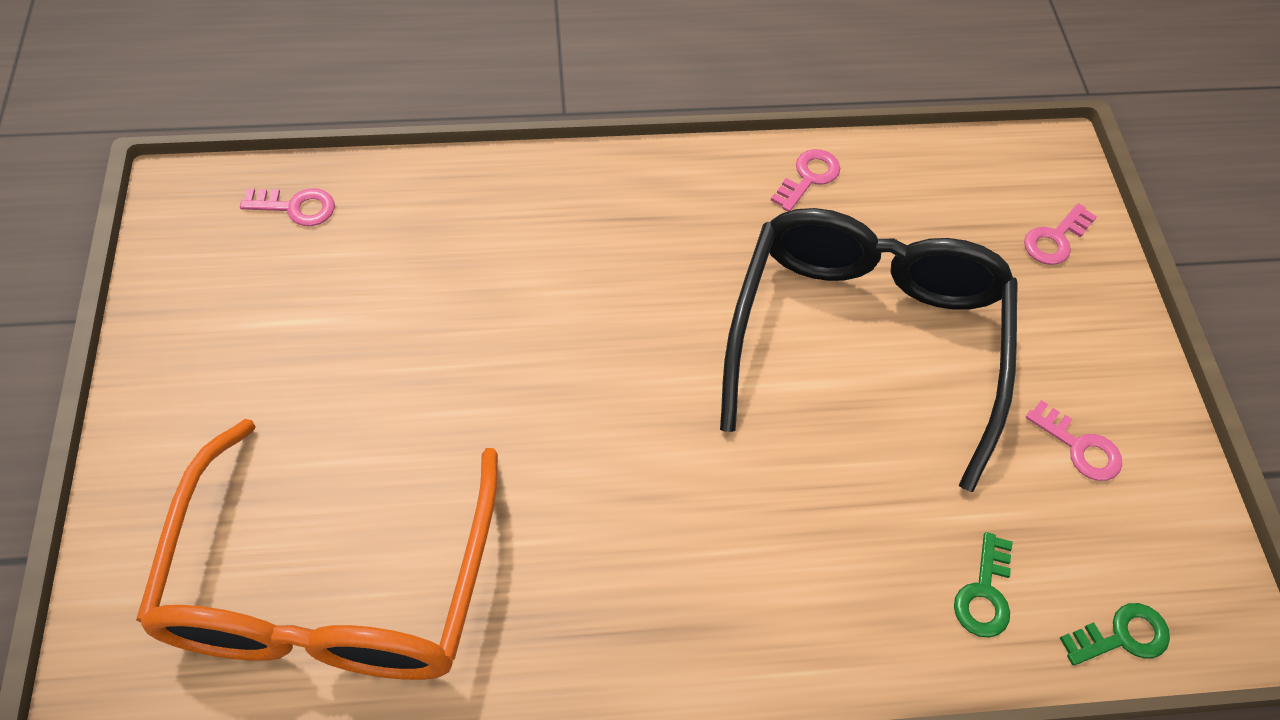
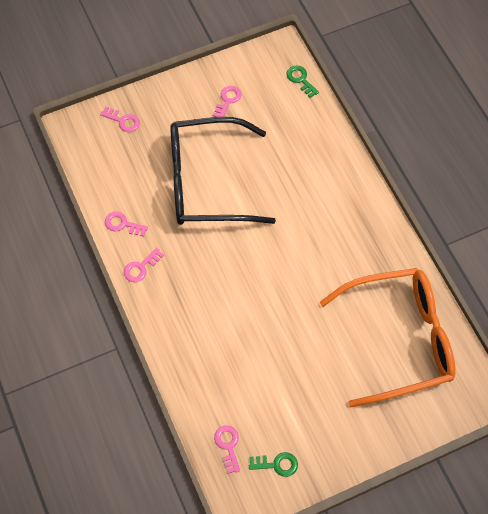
camera: 105 degrees left, 5 degrees up
green key [954,532,1013,638] -> green key moved to [249,452,298,477]
none -> pink key [124,248,164,282]

